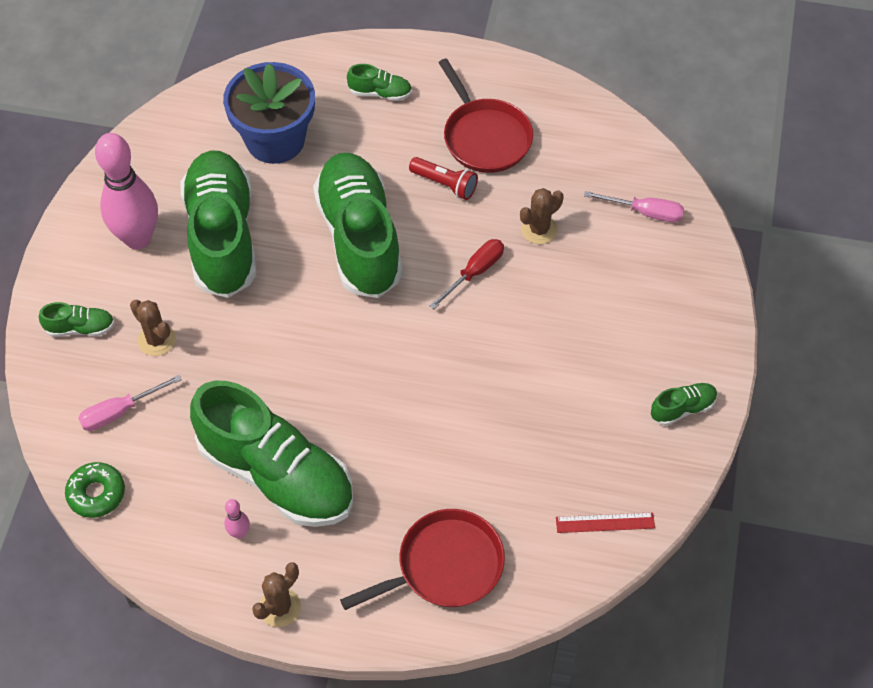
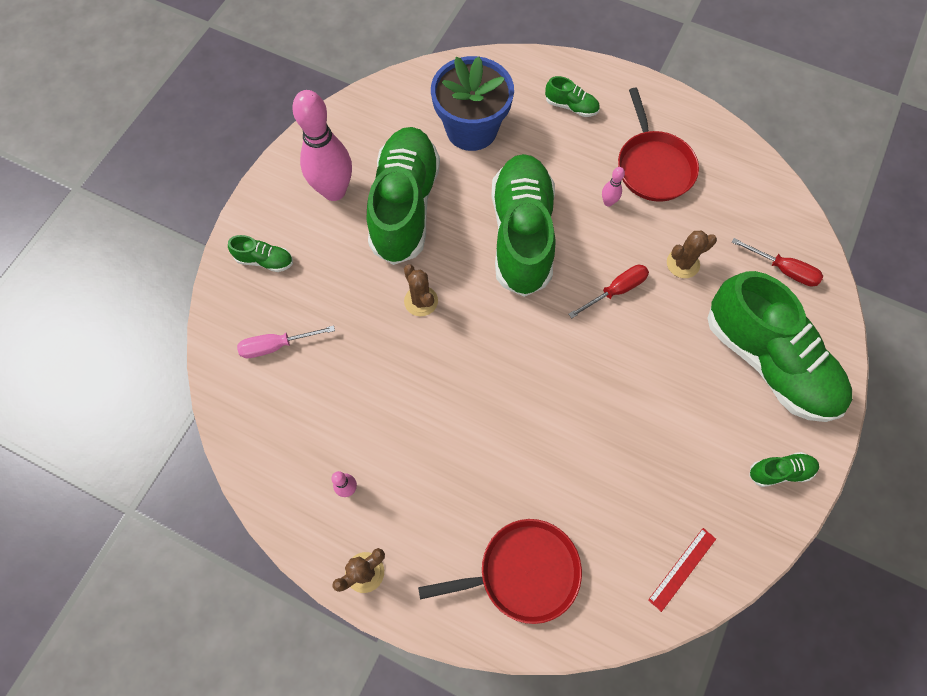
camera: 15 degrees right, 10 degrees up
green donut [65,462,125,518] -> none
brown cactus [130,300,176,356] -> brown cactus moved to [404,264,438,316]
green shoe [190,381,353,527] -> green shoe moved to [708,271,852,422]
red flashlight [409,157,478,200] -> pink bowling pin [602,167,625,206]
red ruler [556,512,655,533] -> red ruler turned 60 degrees counterclockwise [648,528,716,612]
pink screwdriver [584,191,684,222] -> red screwdriver [732,238,823,287]

